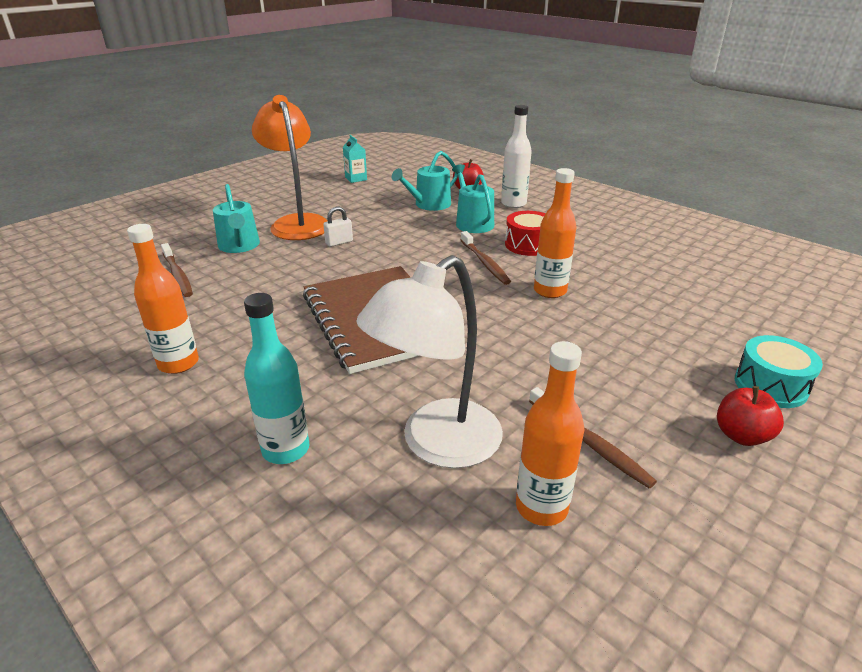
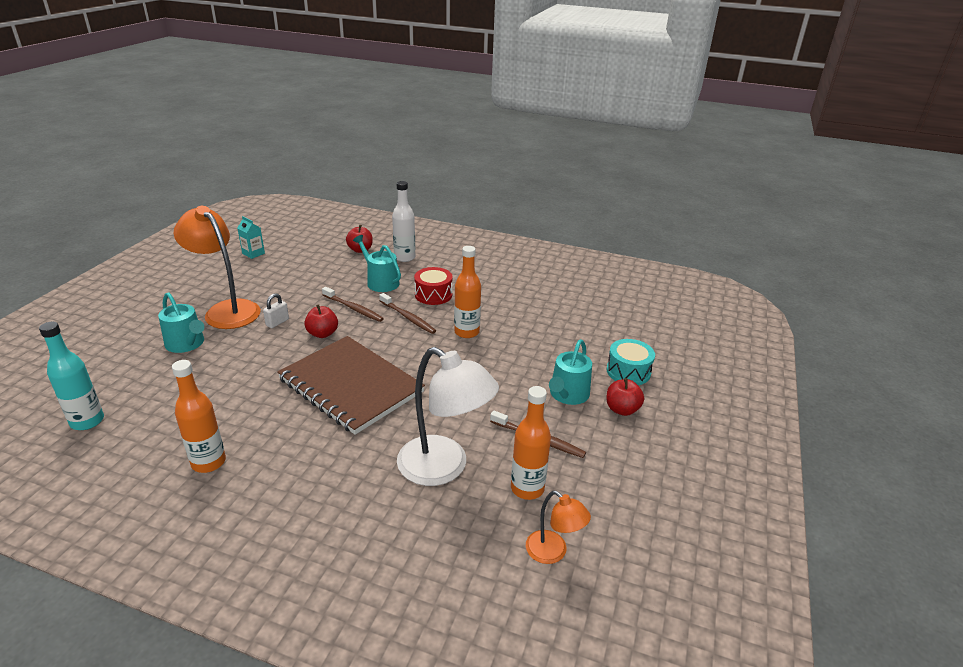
camera: 25 degrees left, 0 degrees up
brown toothbrush [161,243,193,297] -> brown toothbrush moved to [322,287,384,322]
turquoise bottle [244,293,309,464] -> turquoise bottle moved to [39,322,104,430]
white lamp [356,255,503,468] -> white lamp turned 75 degrees counterclockwise [397,347,499,486]
turquoise watering can [392,151,458,211] -> turquoise watering can moved to [549,340,592,405]
none -> red apple [304,305,338,338]
none -> orange lamp [526,491,591,564]

